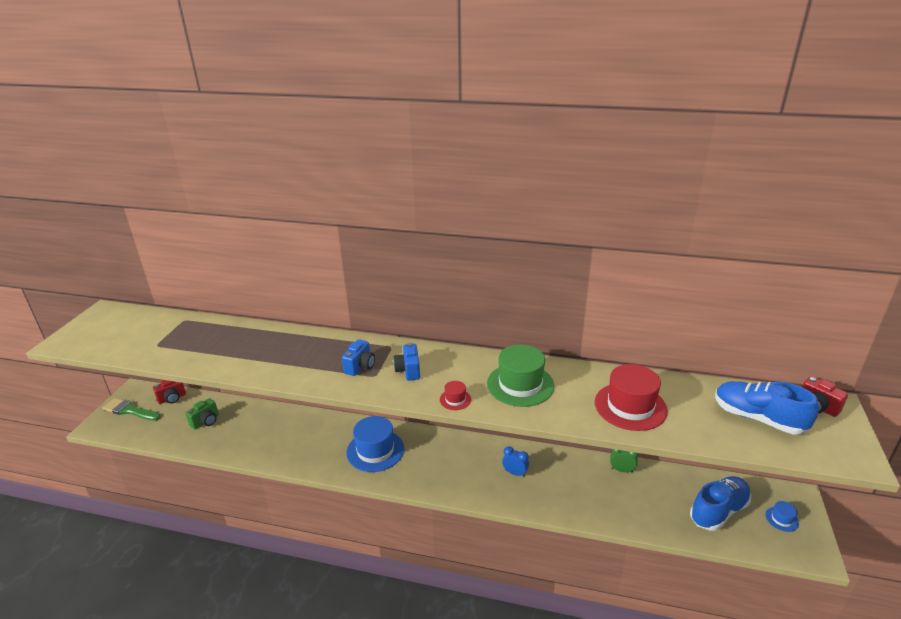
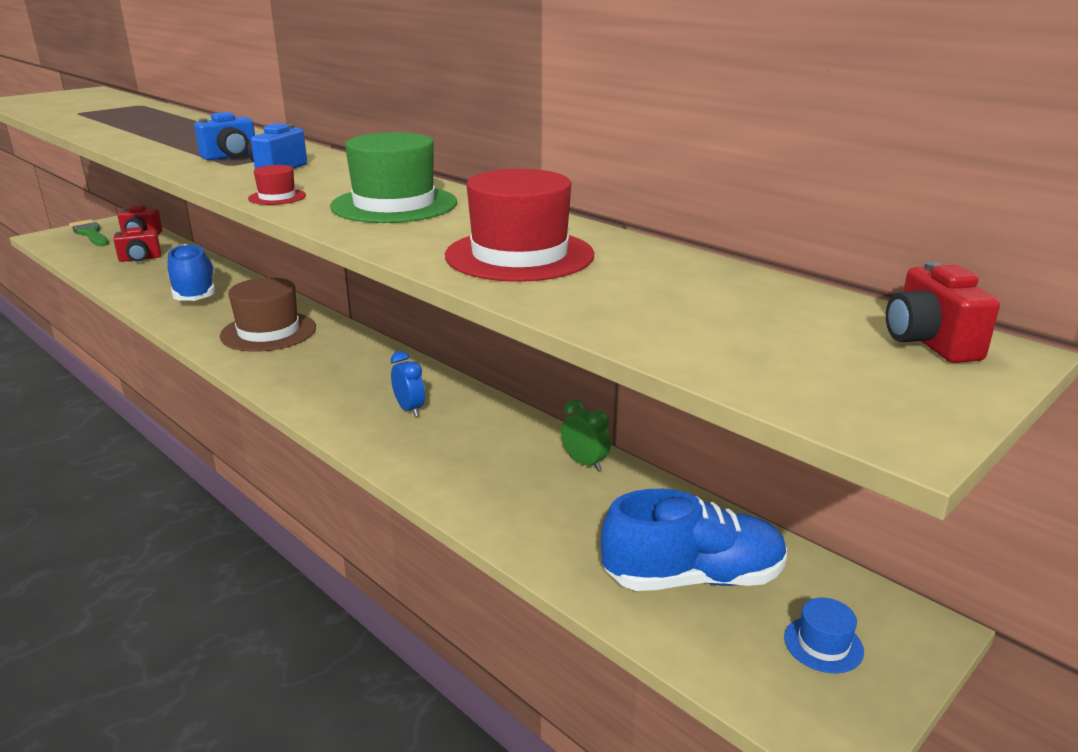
camera: 30 degrees right, 5 degrees down
green camera [185,398,219,429] -> red camera [113,227,161,262]
blue hat [346,416,404,472] -> brown hat [220,277,316,352]
blue shoe [715,381,819,434] -> blue shoe moved to [168,244,215,301]

